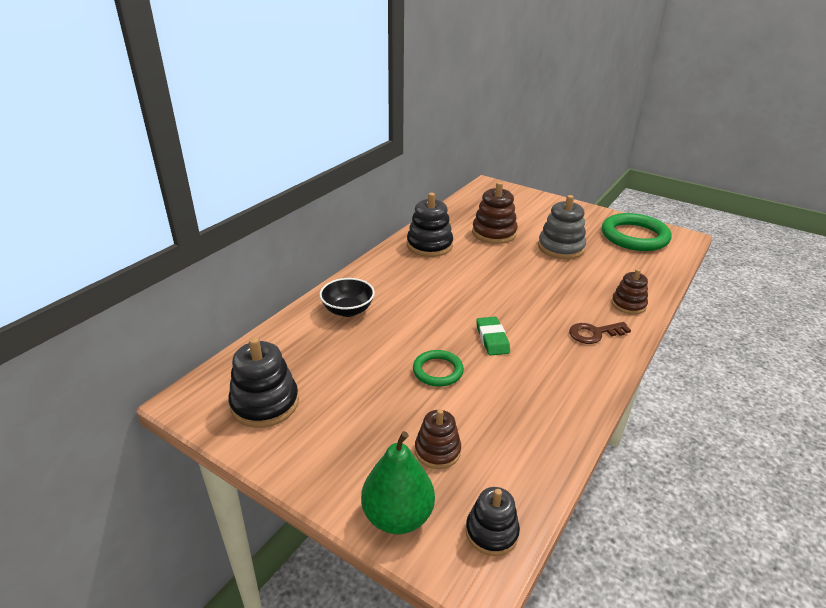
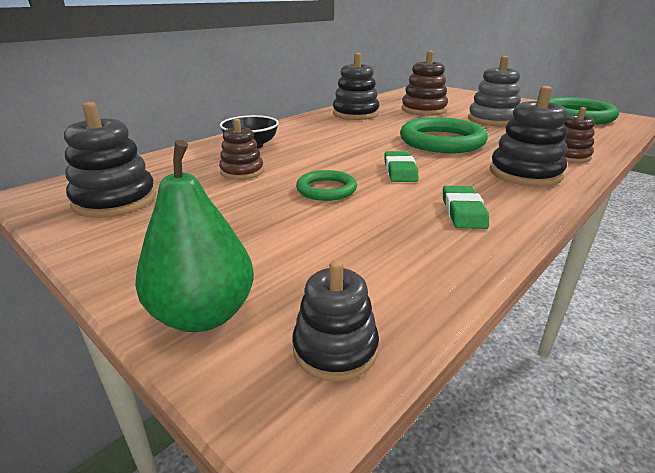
camera: 10 degrees right, 5 degrees down
brown stacking toy [415,409,461,469] -> brown stacking toy moved to [219,119,264,180]
brown key [569,322,631,344] -> black stacking toy [490,86,568,187]
none -> green ring [400,117,488,153]
none -> green eraser [443,186,489,229]

